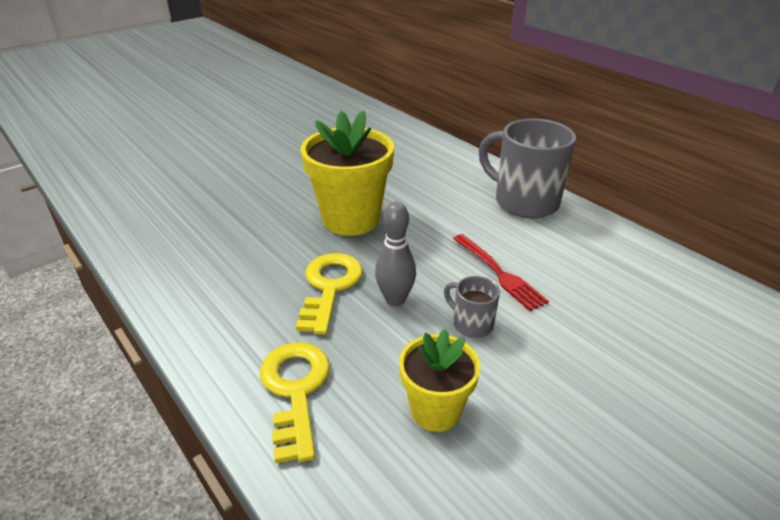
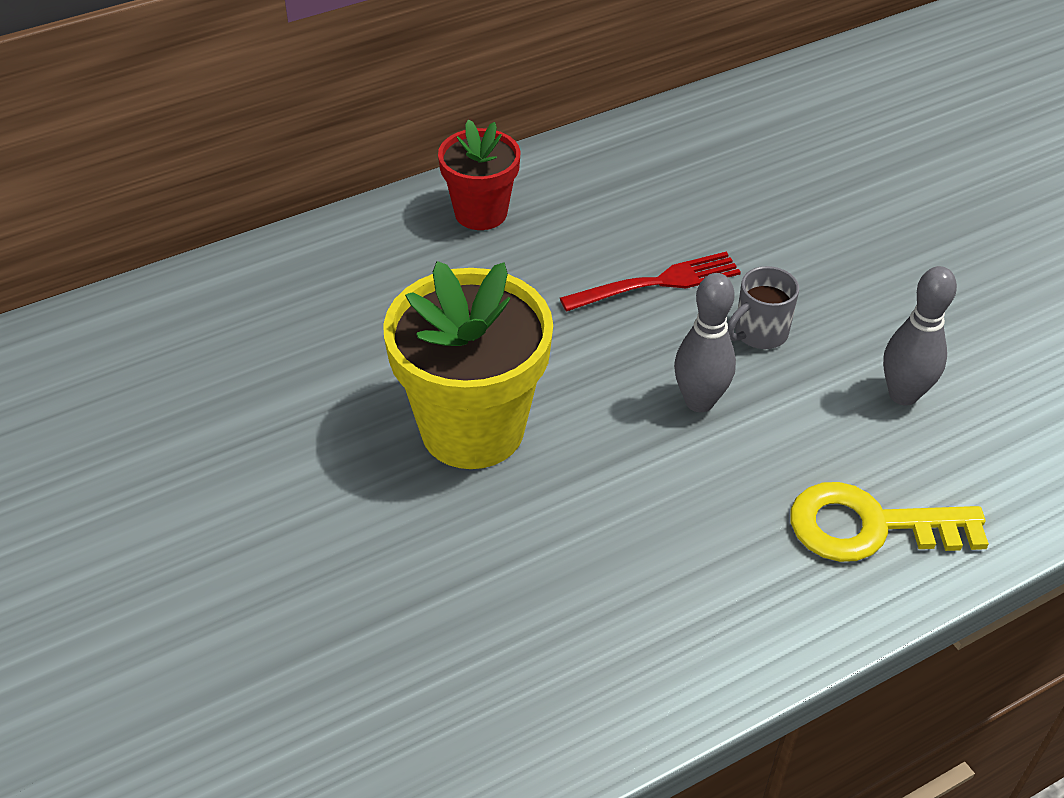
camera: 80 degrees left, 10 degrees up
yellow key [296,253,363,334] -> none
yellow flower pot [399,329,481,432] -> grey bowling pin [883,266,957,406]
grey mug [479,119,576,218] -> red flower pot [438,119,520,230]

